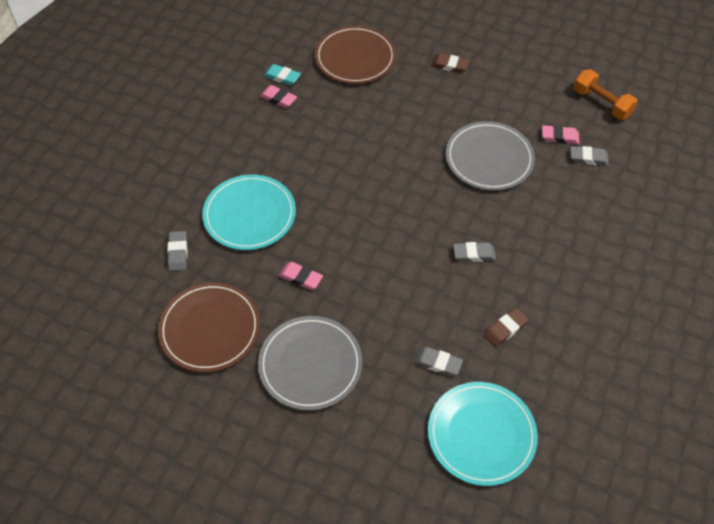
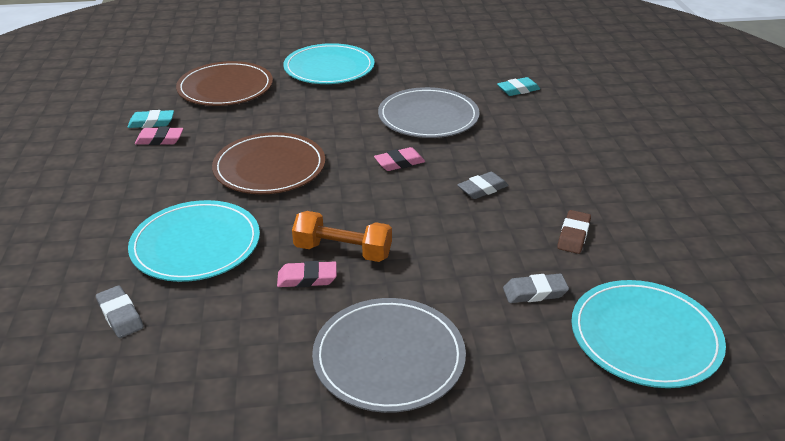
camera: 30 degrees left, 20 degrees down
brown plate [158,282,260,372] -> brown plate moved to [212,132,325,194]
brown eraser [431,54,469,73] -> turquoise plate [283,43,375,84]
pink eraser [542,125,579,144] -> pink eraser moved to [374,147,425,171]
grey eraser [571,146,609,166] -> turquoise eraser [497,77,540,96]
orange dumbbell [573,69,638,120] -> orange dumbbell moved to [292,211,392,262]

